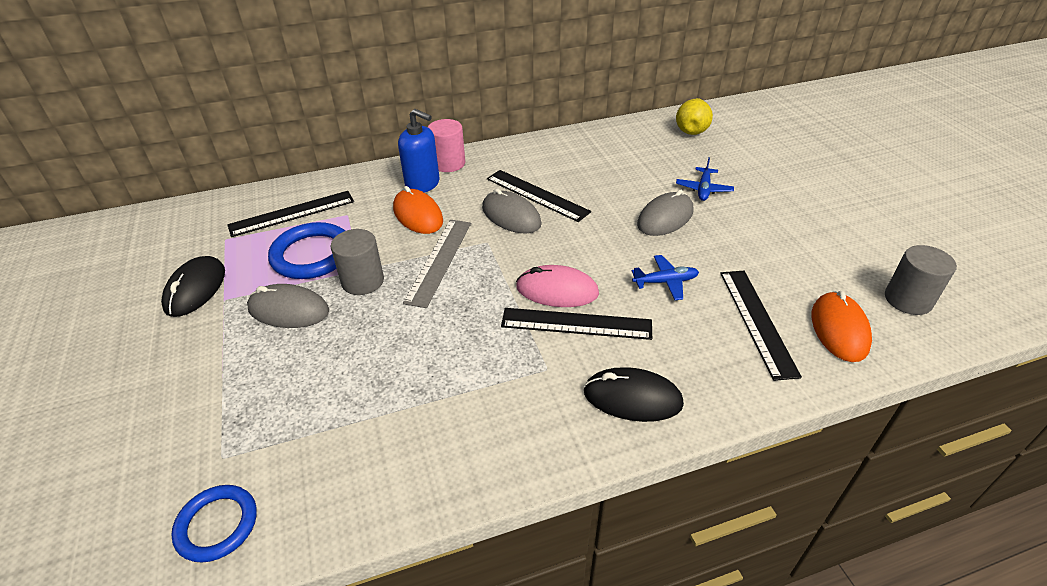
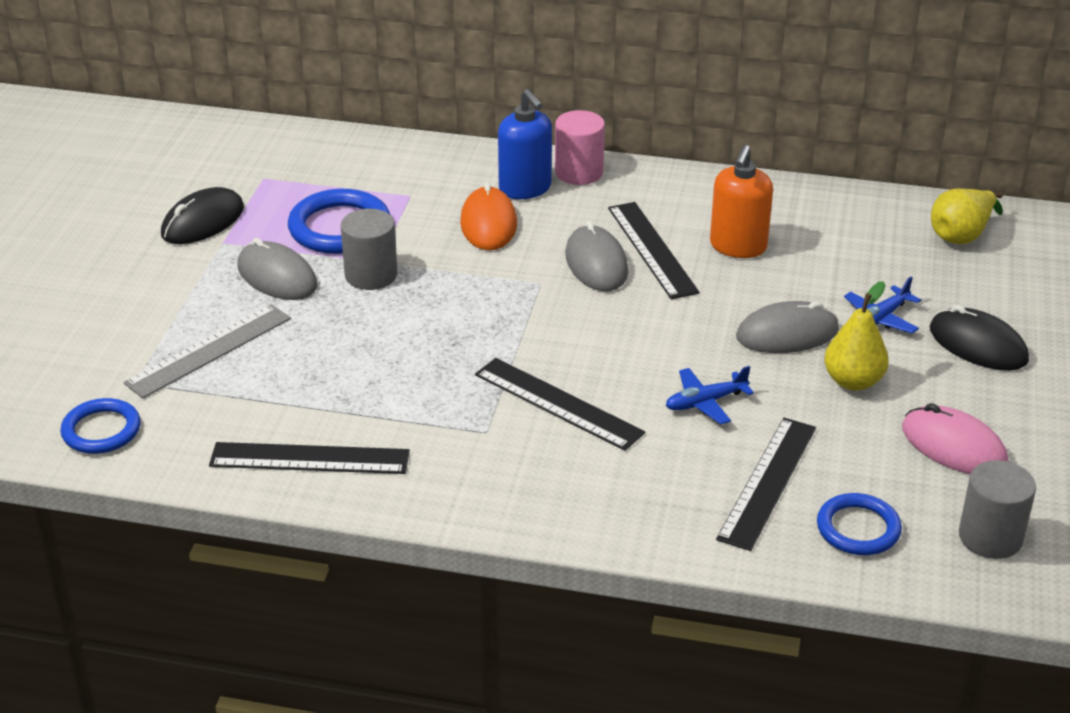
camera: 30 degrees right, 5 degrees down
black ruler [227,191,354,237] -> black ruler moved to [209,442,410,474]
grey ruler [403,220,471,308] -> grey ruler moved to [123,304,291,398]
pink mouse [516,265,599,307] -> pink mouse moved to [902,403,1008,474]
black mouse [583,367,684,422] -> black mouse moved to [930,305,1029,371]
blue plane [632,255,699,300] -> blue plane turned 135 degrees clockwise [666,366,754,424]
orange mouse [812,291,872,362] -> blue ring [817,493,902,555]
none -> orange soap dispenser [710,145,773,258]
none -> yellow pear [824,281,889,391]

